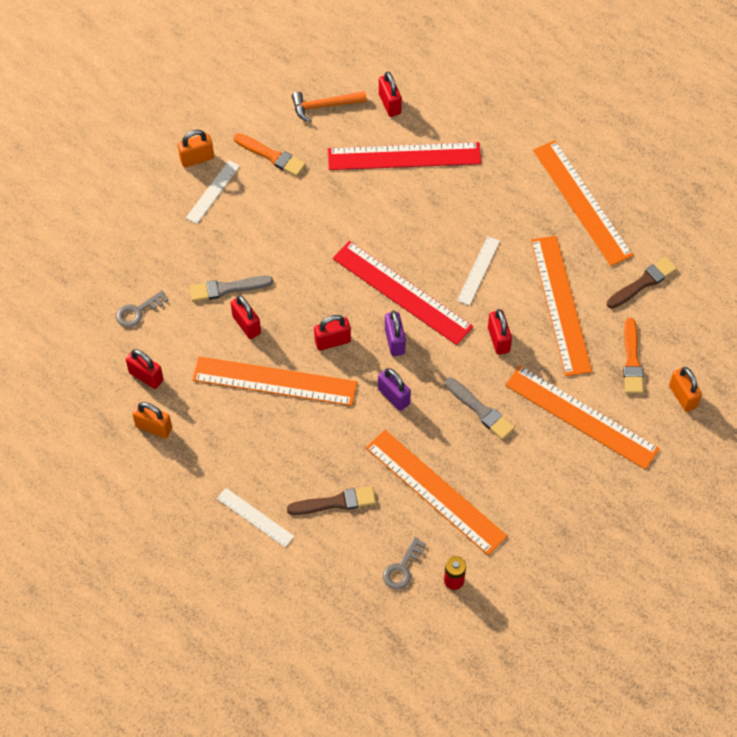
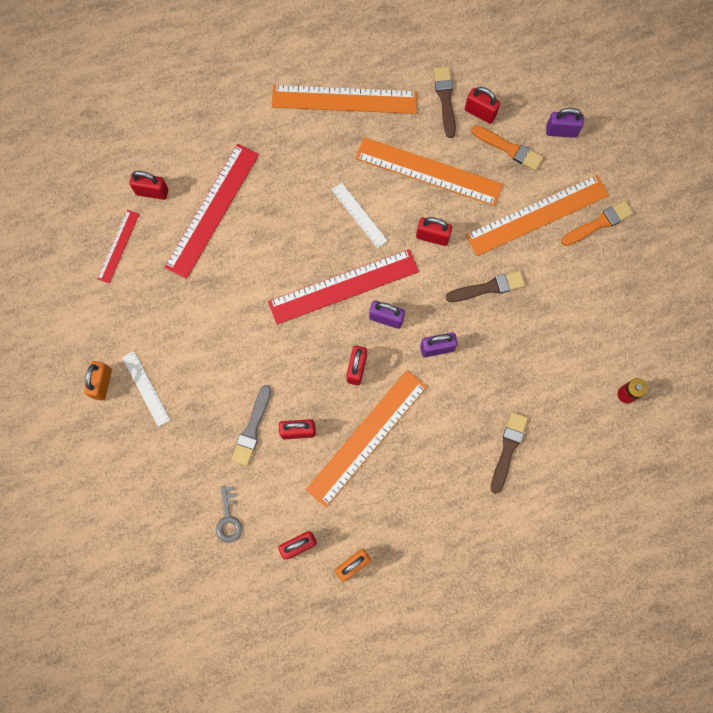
camera: 60 degrees left, 15 degrees up
white ruler [217,488,294,547] -> none
orange brush [234,133,306,176] -> orange brush moved to [561,200,634,246]
orange hammer [292,91,367,122] -> red ruler [97,210,139,283]
orange ruler [366,430,507,555] -> none
grey key [383,537,426,590] -> none
grey brush [445,377,515,440] -> brown brush [446,271,525,302]
orange padlock [669,367,702,412] -> purple padlock [546,108,584,138]
none -> red padlock [465,87,500,124]

